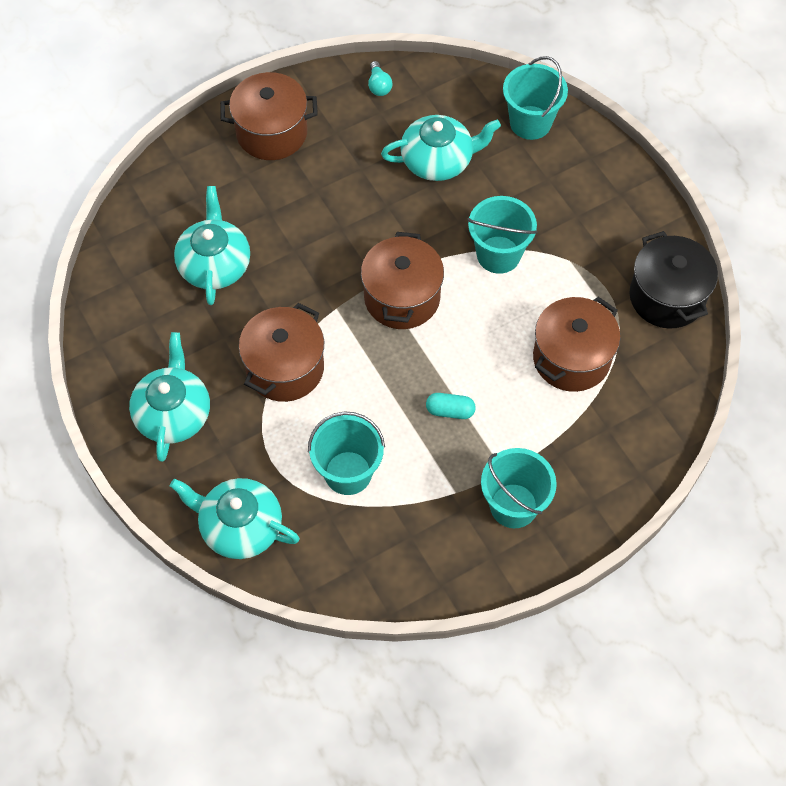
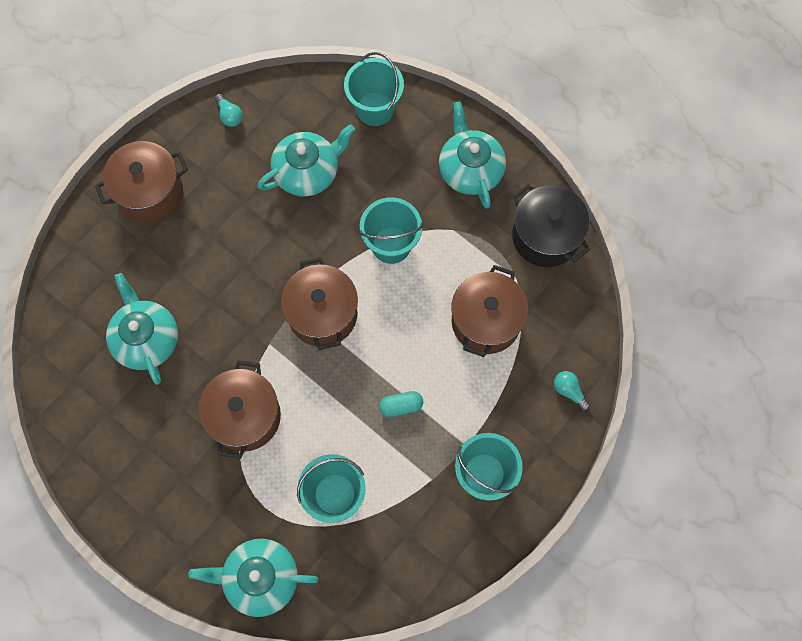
camera: 20 degrees left, 10 degrees up
turquoise teapot [129,332,210,462] -> turquoise teapot moved to [439,101,506,209]
none -> turquoise light bulb [554,371,590,411]

